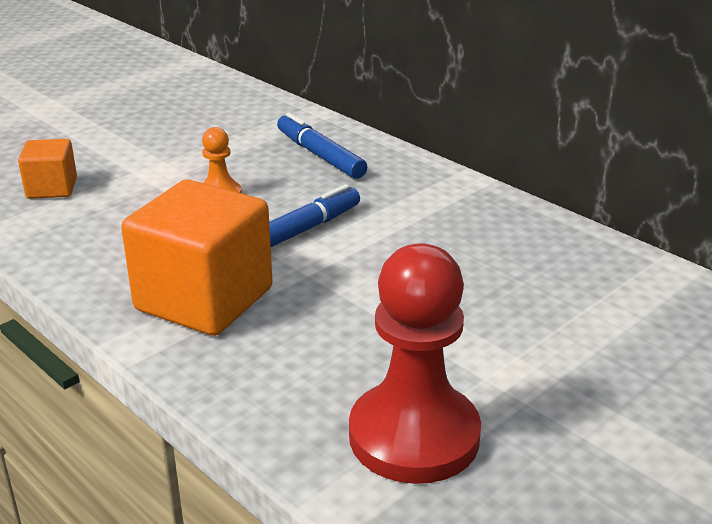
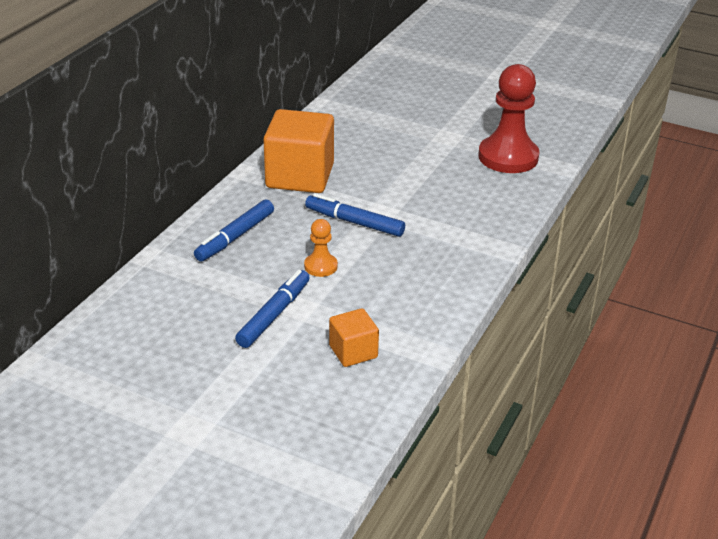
camera: 110 degrees left, 5 degrees up
orange cube [121,179,273,336] -> orange cube moved to [263,109,334,193]
none -> blue marker [235,270,310,348]

